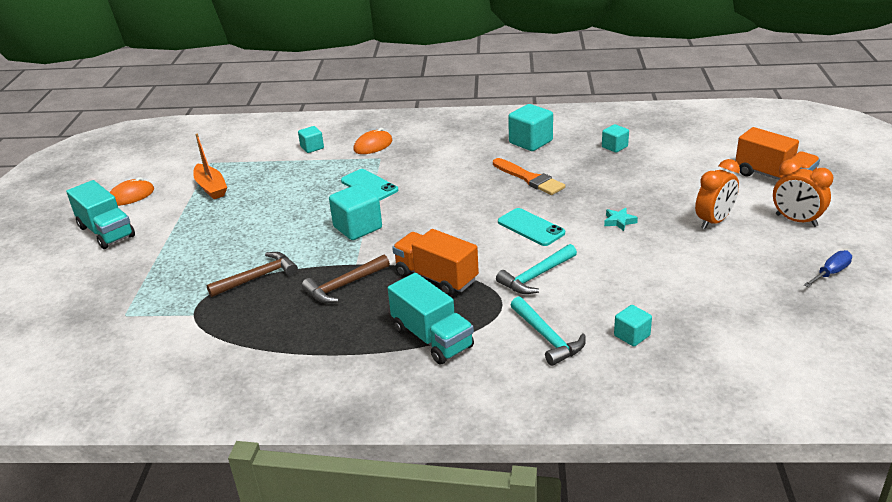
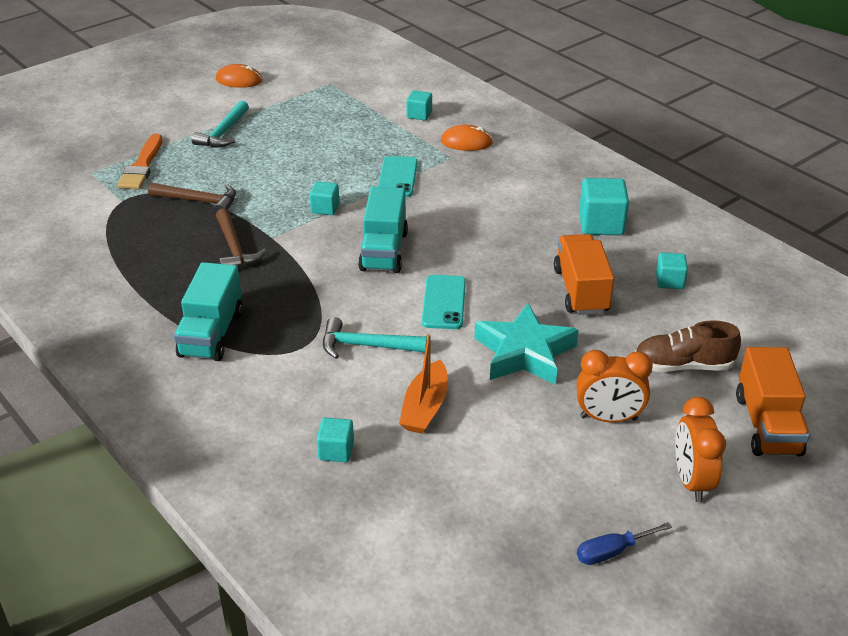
camera: 45 degrees right, 5 degrees up
turquoise truck [66,180,135,249] -> turquoise truck moved to [358,187,408,273]
orange boat [193,134,227,199] -> orange boat moved to [399,334,448,434]
brown hammer [302,255,390,303] -> brown hammer turned 120 degrees counterclockwise [216,208,266,268]
turquoise cube [329,184,382,240] -> turquoise cube [310,181,339,215], size x0.58
orange truck [392,229,479,296] -> orange truck moved to [554,234,614,315]
orange brush [493,158,565,195] -> orange brush moved to [117,134,162,189]
turquoise hammer [511,296,586,366] -> turquoise hammer moved to [192,101,249,147]
turquoise star [604,208,638,231] -> turquoise star [474,303,579,385], size x2.43
blue screwdriver [804,250,852,287] -> blue screwdriver turned 150 degrees clockwise [577,522,672,565]
none -> brown shoe [635,320,741,372]

